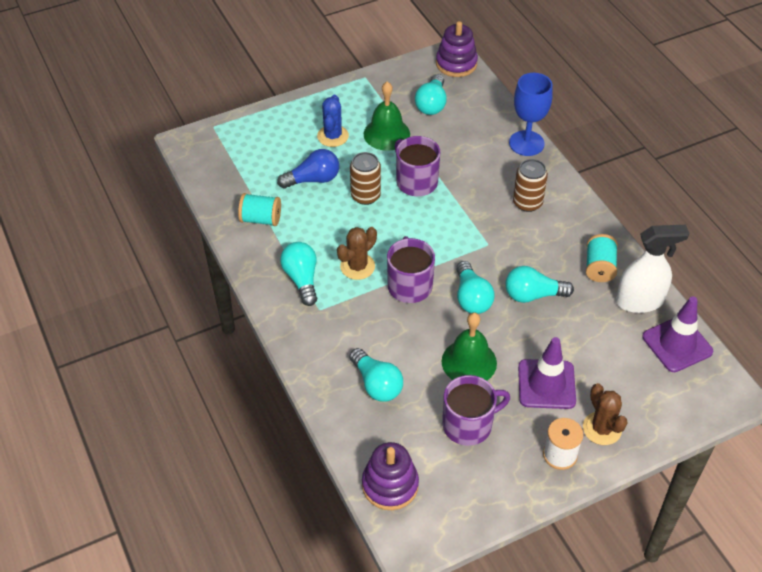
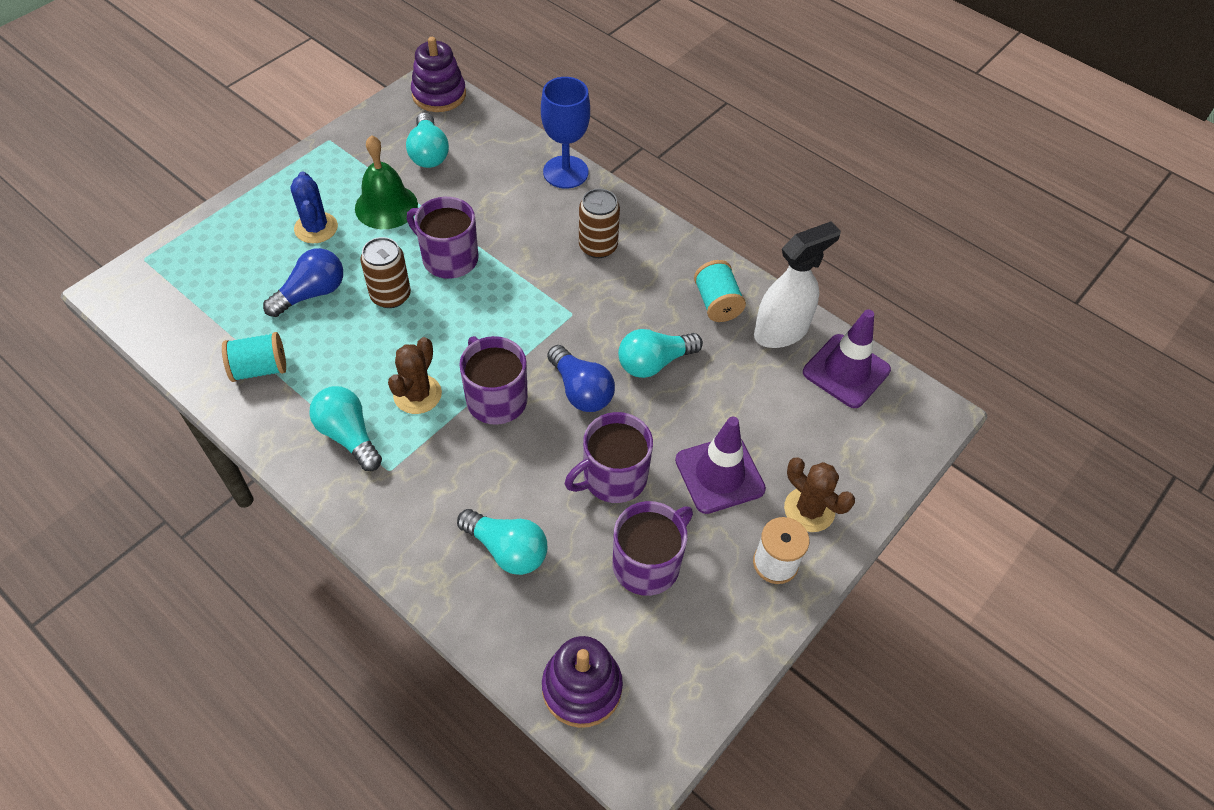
camera: 25 degrees left, 5 degrees up
green bell [442,313,497,380] -> purple mug [565,412,653,503]
turquoise light bulb [456,261,495,314] -> blue light bulb [547,345,615,412]

